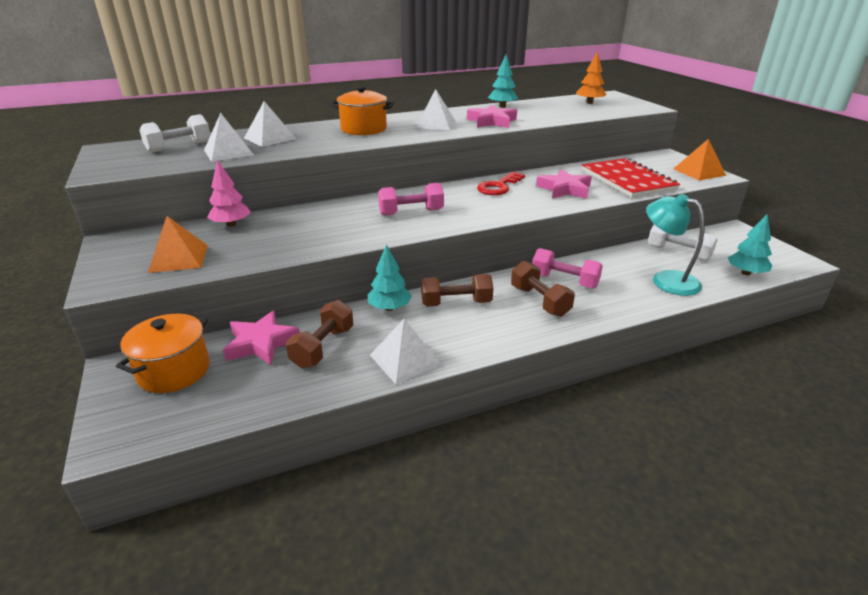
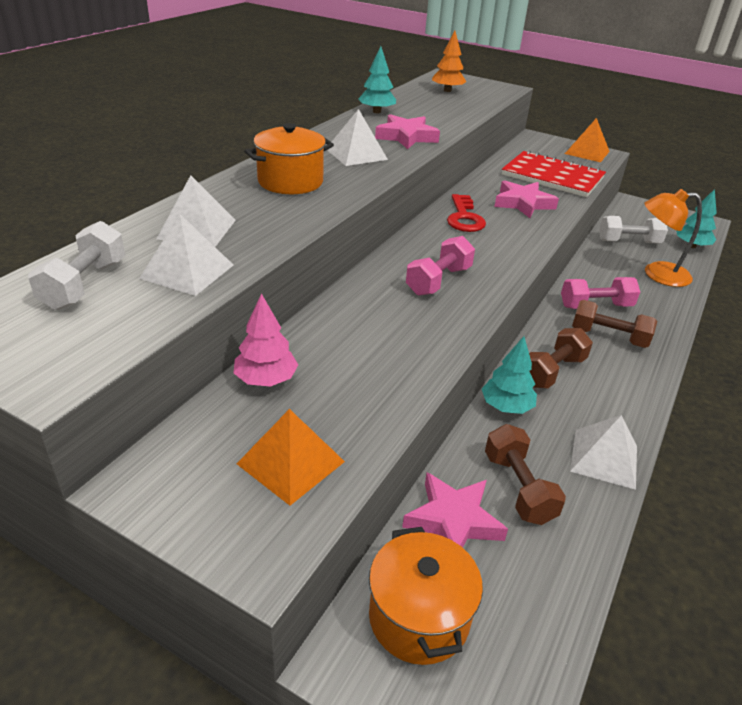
camera: 40 degrees left, 5 degrees up
turquoise lamp [646,194,704,296] -> orange lamp [644,189,702,287]

